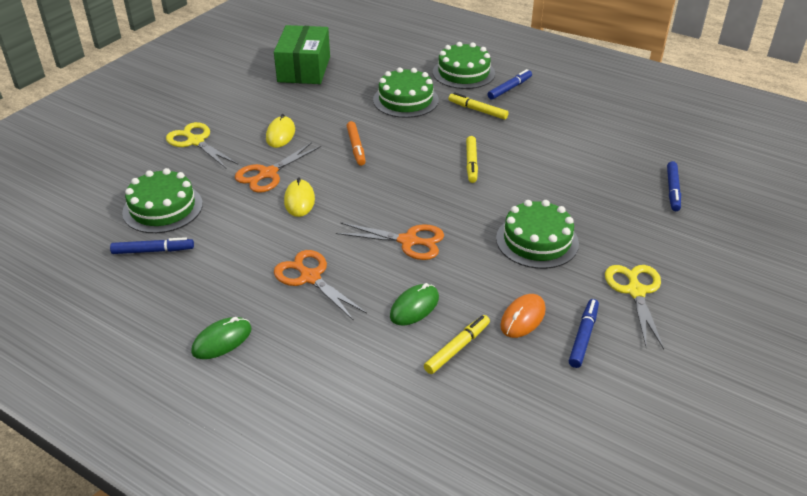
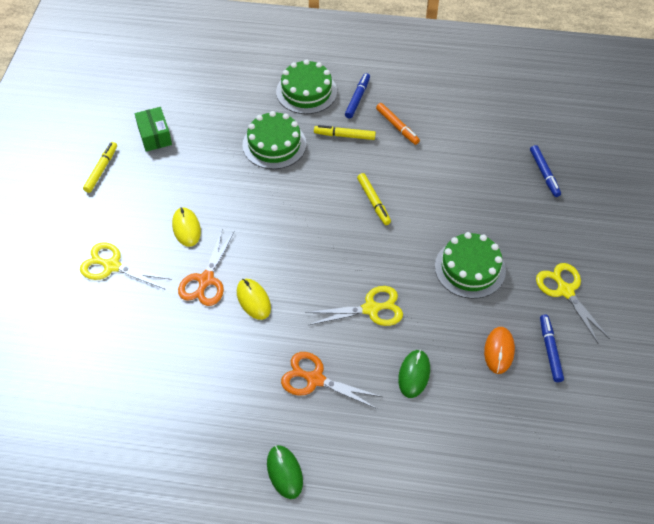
camera: 25 degrees left, 15 degrees up
blue marker [110,237,194,254] -> none
green cake [122,168,203,233] -> none
green mouse [191,317,252,359] -> green mouse turned 45 degrees counterclockwise [267,445,303,499]
green box [274,25,330,84] -> green box [135,107,172,152], size x0.60
orange scissors [336,222,444,260] -> yellow scissors [306,286,403,326]
orange marker [347,121,366,166] -> orange marker moved to [376,103,420,145]
yellow marker [424,315,490,374] -> yellow marker moved to [83,142,117,193]

